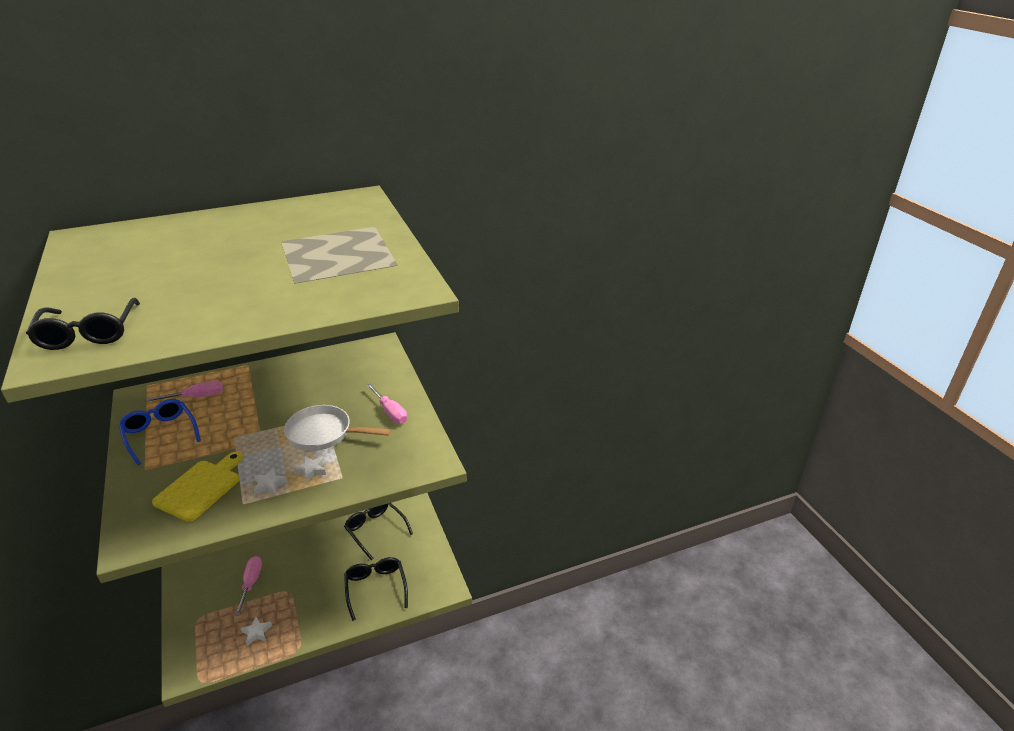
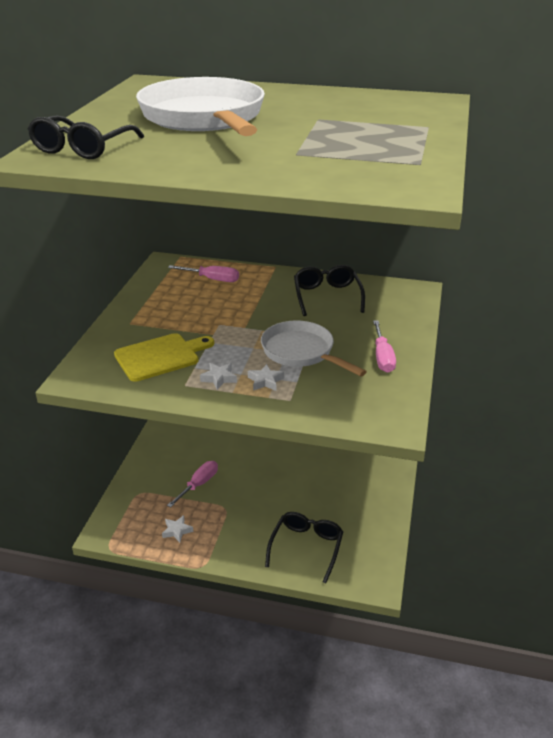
camera: 35 degrees right, 0 degrees up
blue glasses [118,399,201,465] -> none
black glasses [344,503,413,560] -> black glasses moved to [294,265,365,316]
none -> white pan [136,77,265,136]

